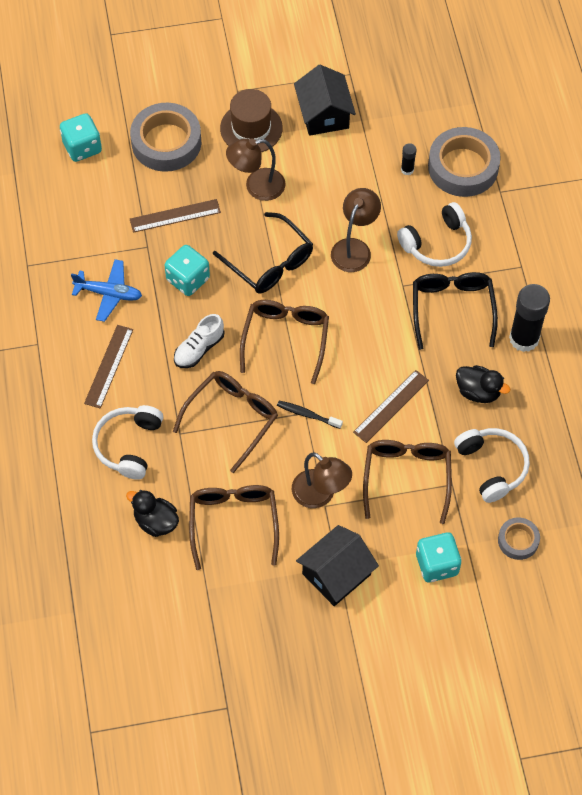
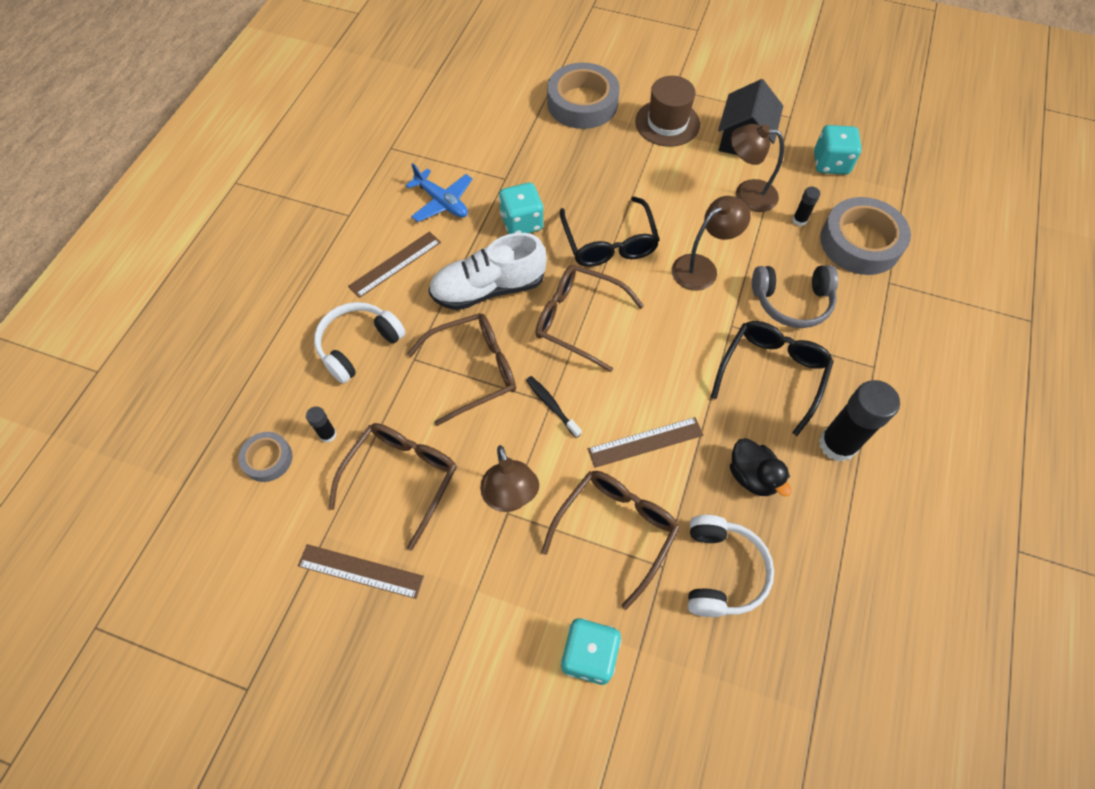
camera: 30 degrees right, 0 degrees up
turquoise dice [60,113,102,162] -> turquoise dice moved to [814,125,862,175]
black duck [126,490,179,537] -> black glue stick [306,407,337,443]
brown ruler [130,199,221,233] -> brown ruler moved to [298,544,424,599]
white shoe [174,314,224,368] -> white shoe [429,233,547,310], size x1.66
brown lamp [226,138,286,201] -> brown lamp moved to [731,124,784,212]
brown glasses [240,300,329,384] -> brown glasses turned 105 degrees counterclockwise [535,265,644,372]
black house [296,525,379,606] -> none
white headphones [397,202,472,267] -> grey headphones [752,265,838,328]
grey tape [498,518,540,560] -> grey tape moved to [238,432,293,482]

